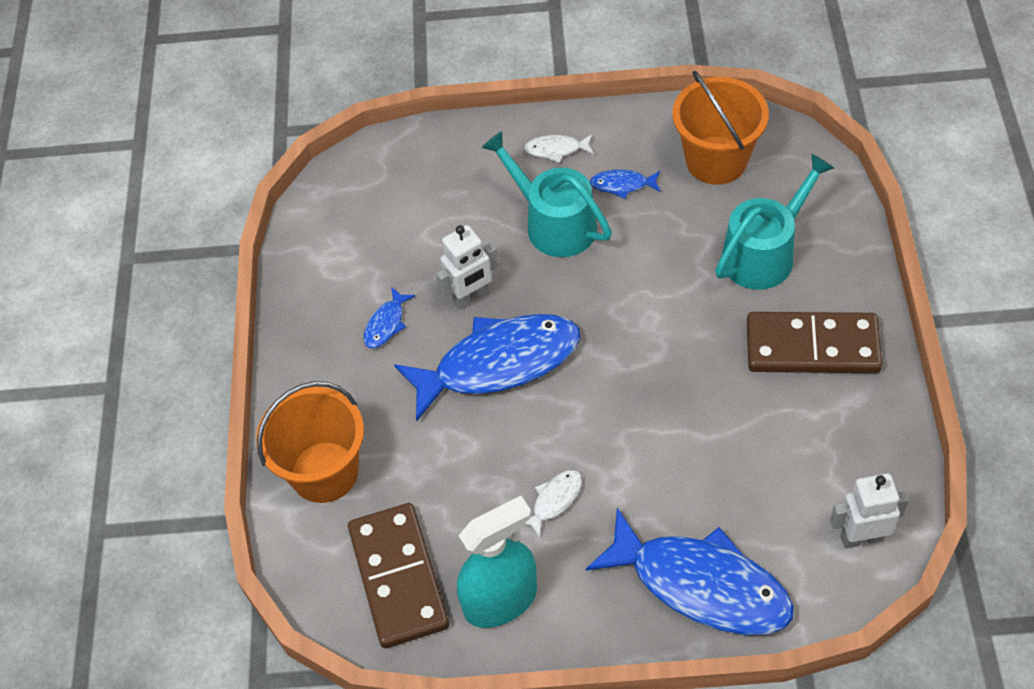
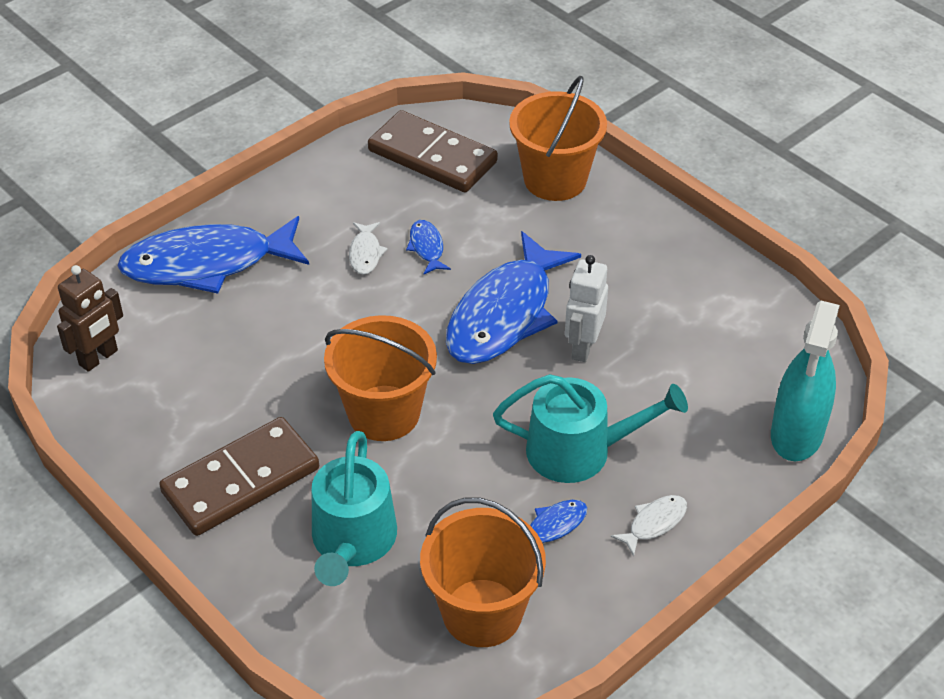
camera: 135 degrees right, 10 degrees down
blue fish [364,287,415,348] -> blue fish moved to [406,220,451,274]
turquoise spray bottle [457,496,537,628] -> turquoise spray bottle moved to [771,301,840,461]
white robot [830,473,909,549] -> brown robot [57,265,123,372]
none -> orange bucket [324,315,437,441]

